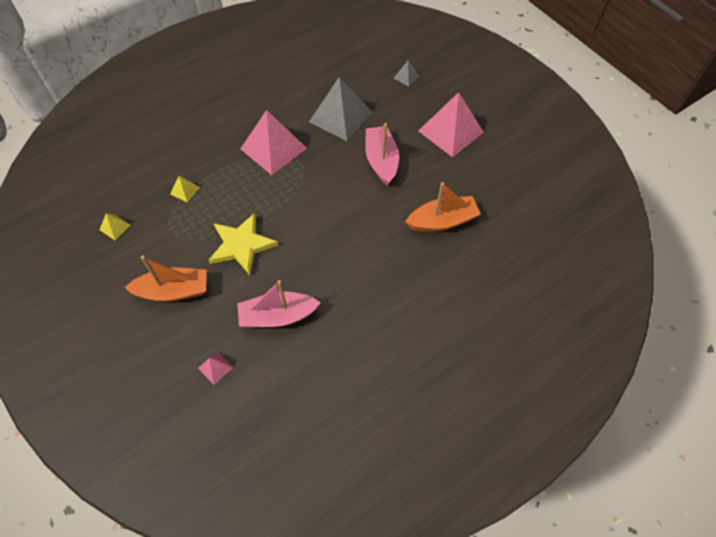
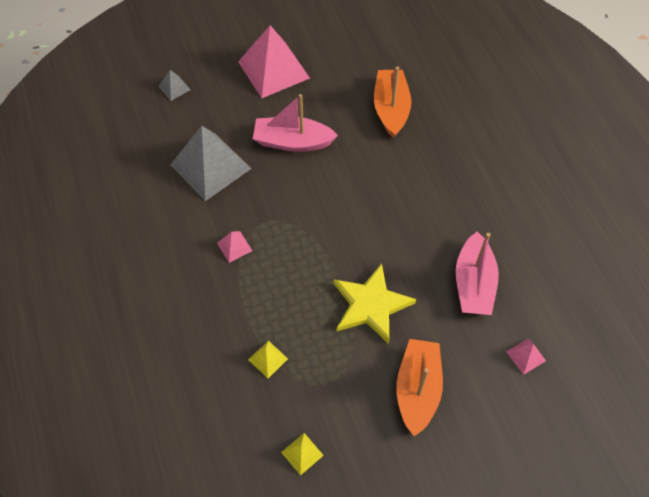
camera: 75 degrees left, 0 degrees up
pink pyramid [241,110,307,175] -> pink pyramid [217,231,252,263], size x0.43

